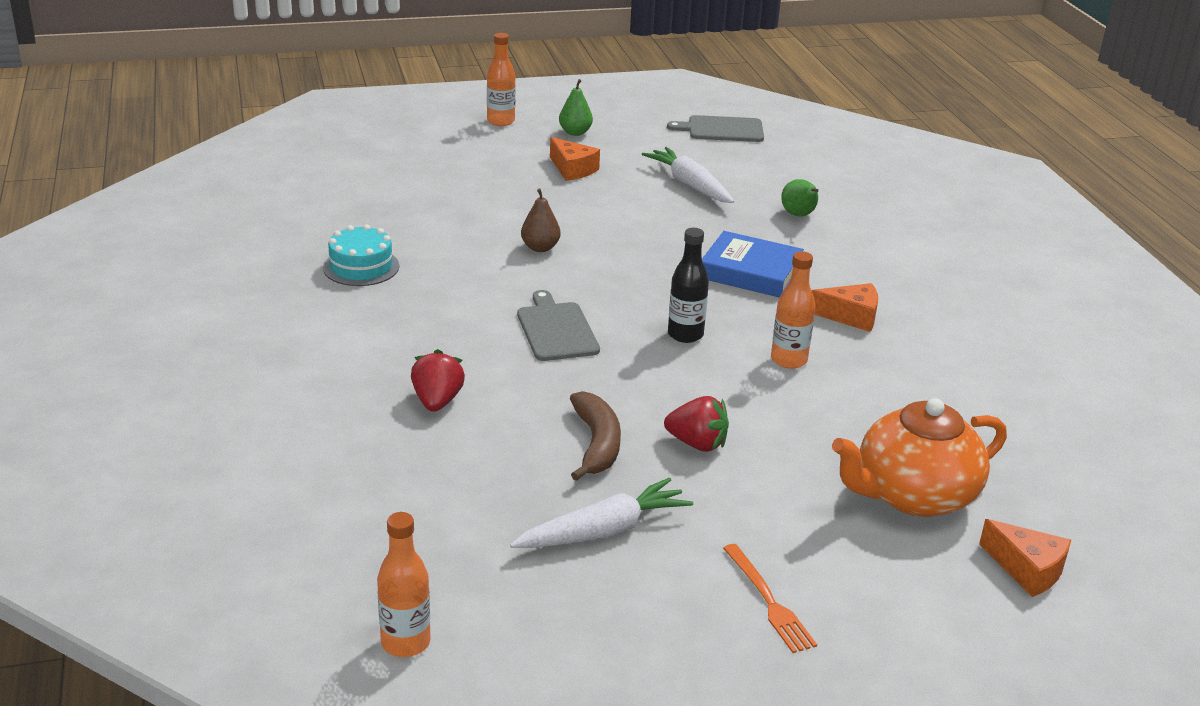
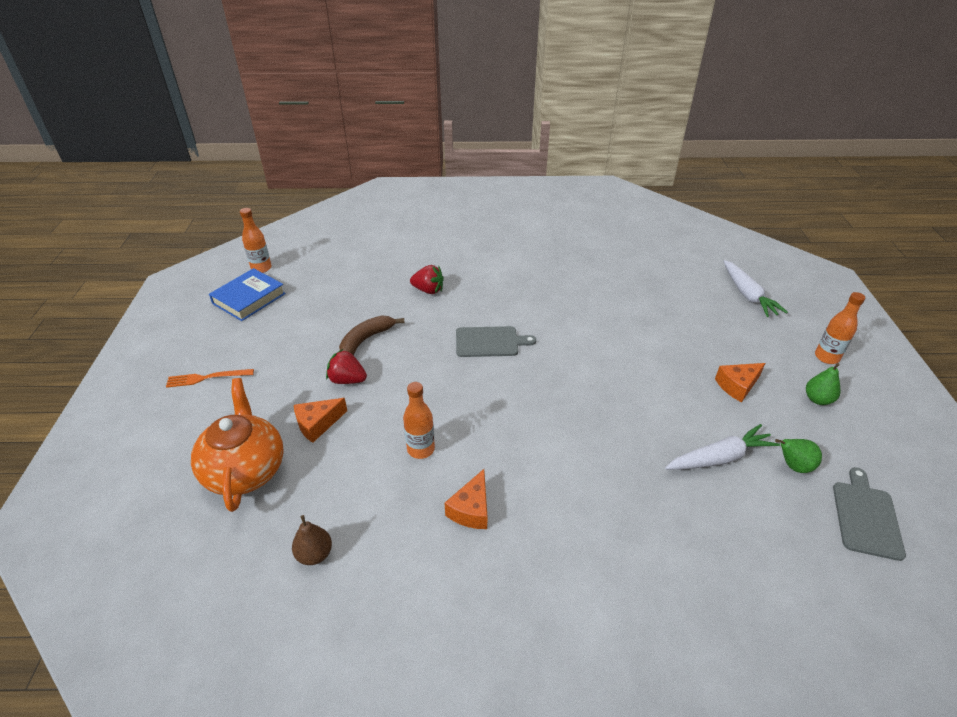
camera: 105 degrees right, 10 degrees up
turquoise cake [323,224,399,286] -> none
white carrot [510,478,693,548] -> white carrot moved to [723,260,788,317]
brown pear [521,188,561,252] -> brown pear moved to [292,515,332,565]
brown banana [570,391,621,481] -> brown banana turned 120 degrees clockwise [339,316,404,355]
red strawberry [664,396,729,452] -> red strawberry turned 75 degrees clockwise [326,349,367,384]
black bottle [668,228,709,343] -> none
blue book [702,231,804,298] -> blue book moved to [209,268,286,321]
green pear [781,179,818,216] -> green pear moved to [775,439,822,473]
orange cheese [979,519,1071,597] -> orange cheese moved to [294,398,347,443]

